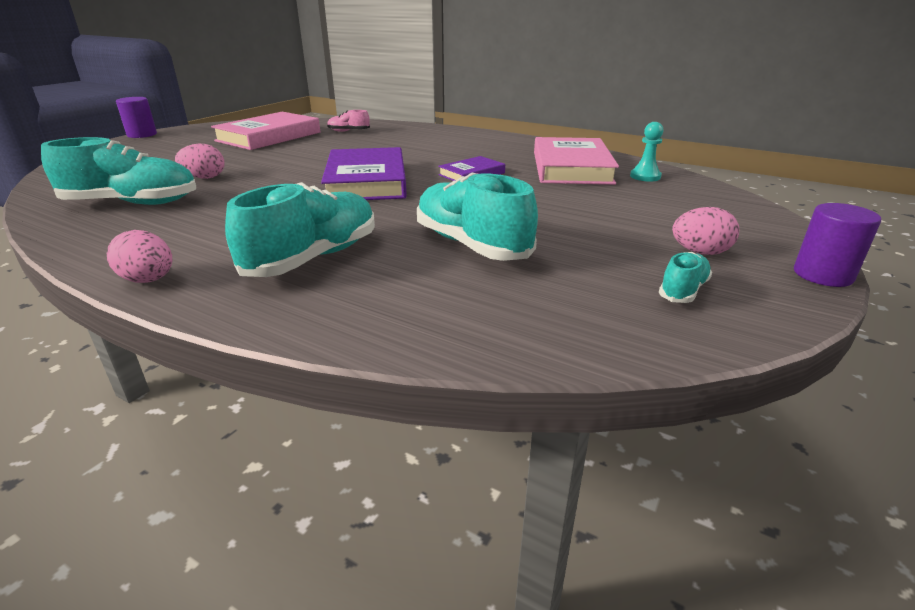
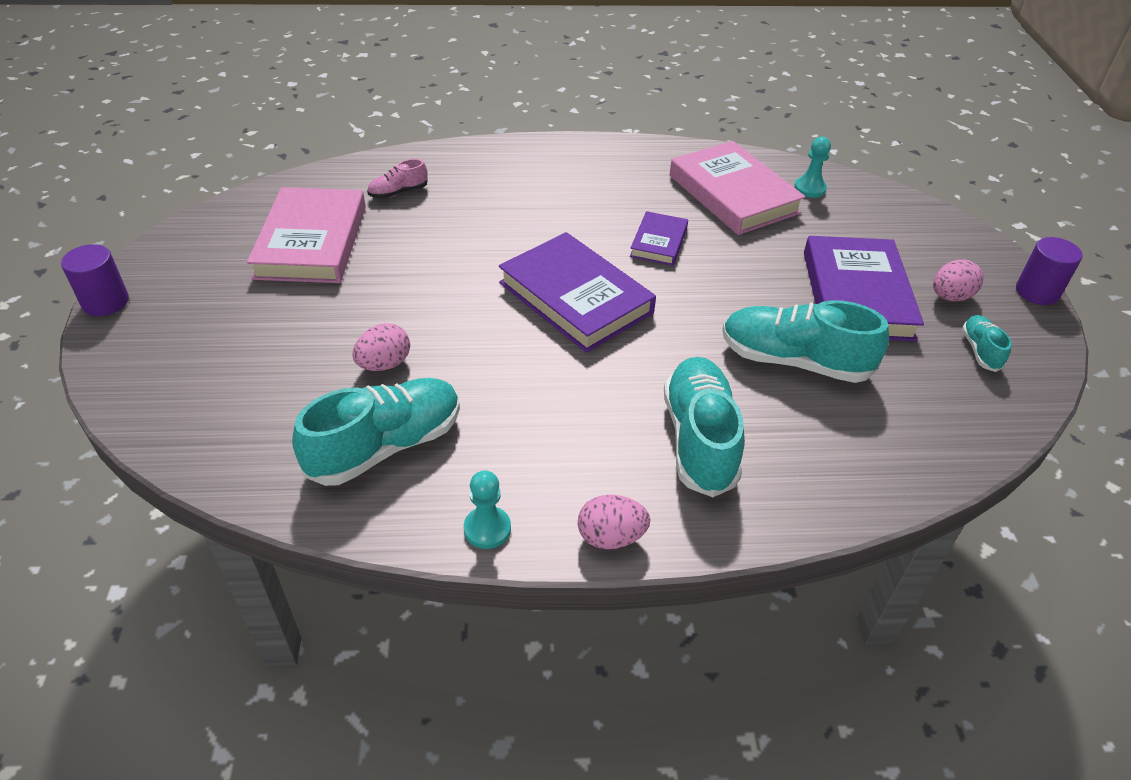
camera: 35 degrees left, 15 degrees up
none -> turquoise pawn [464,471,511,549]
none -> purple book [804,236,924,341]

